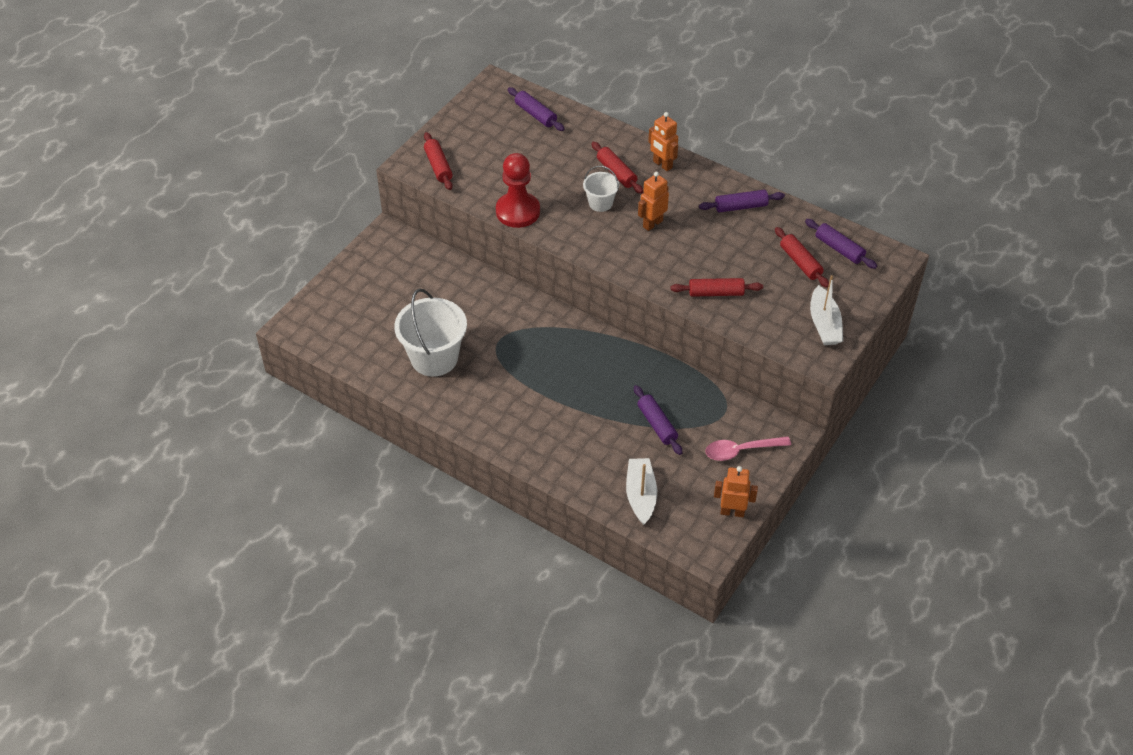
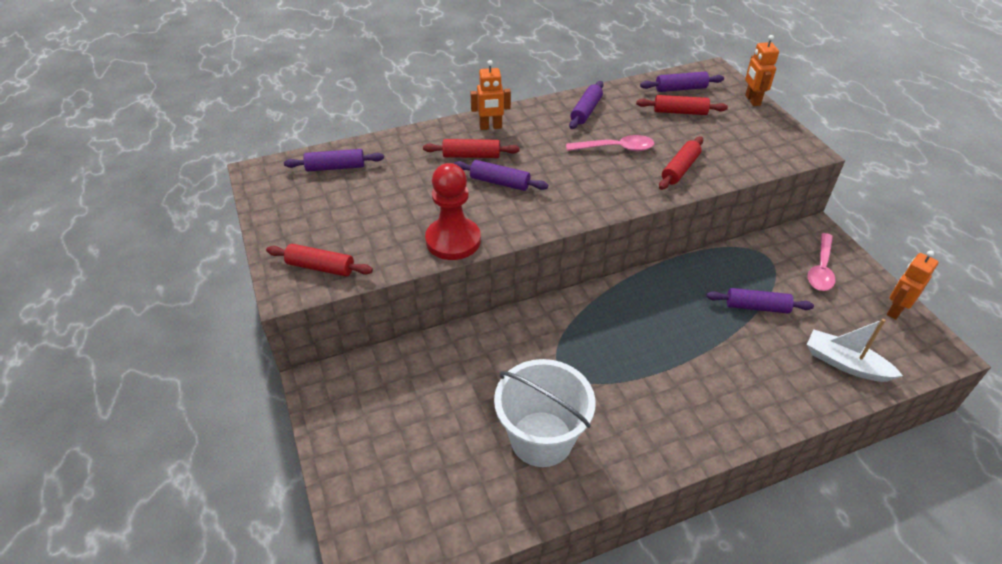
camera: 55 degrees left, 5 degrees down
white bucket [583,166,619,212] -> purple rolling pin [453,160,548,191]
orange robot [638,172,669,231] -> orange robot moved to [745,35,779,106]
white boat [810,275,843,345] -> none
none -> pink spoon [566,135,654,151]

